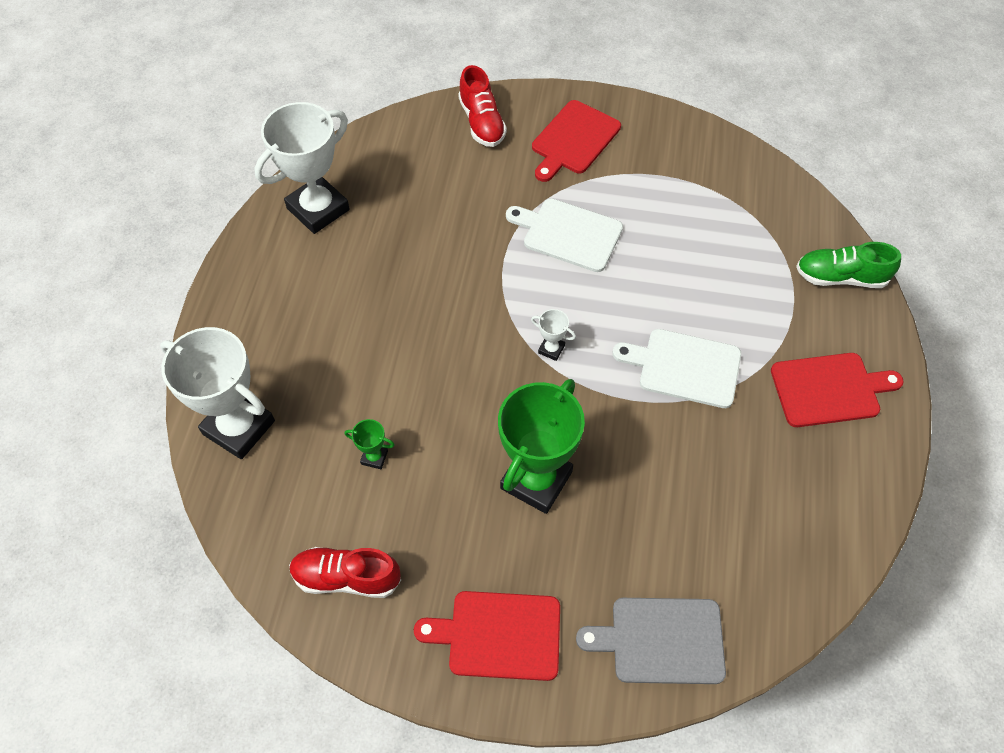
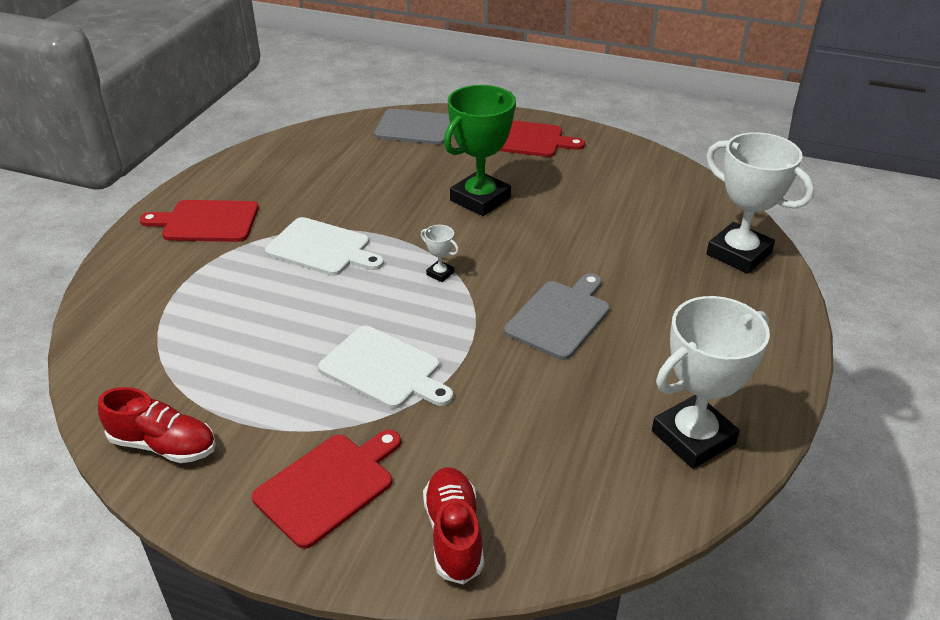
camera: 170 degrees left, 20 degrees down
red shoe [289,547,401,598] -> red shoe moved to [98,387,216,463]
green trophy [345,419,395,469] -> none
green shoe [796,242,901,288] -> none
none -> grey cutting board [504,273,610,360]

